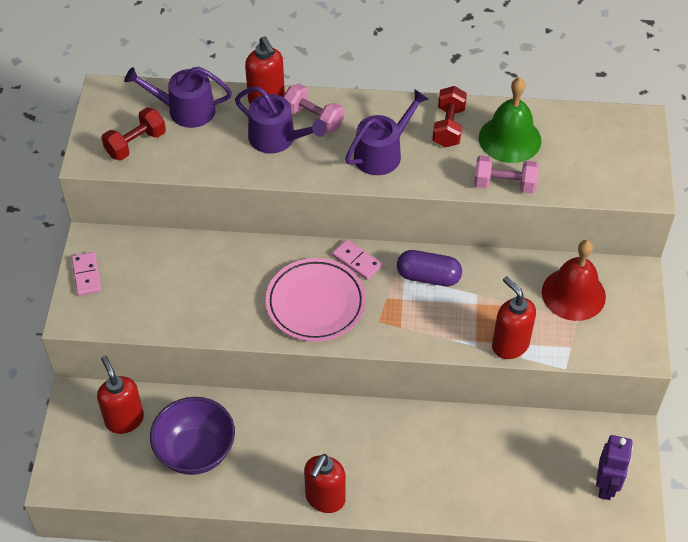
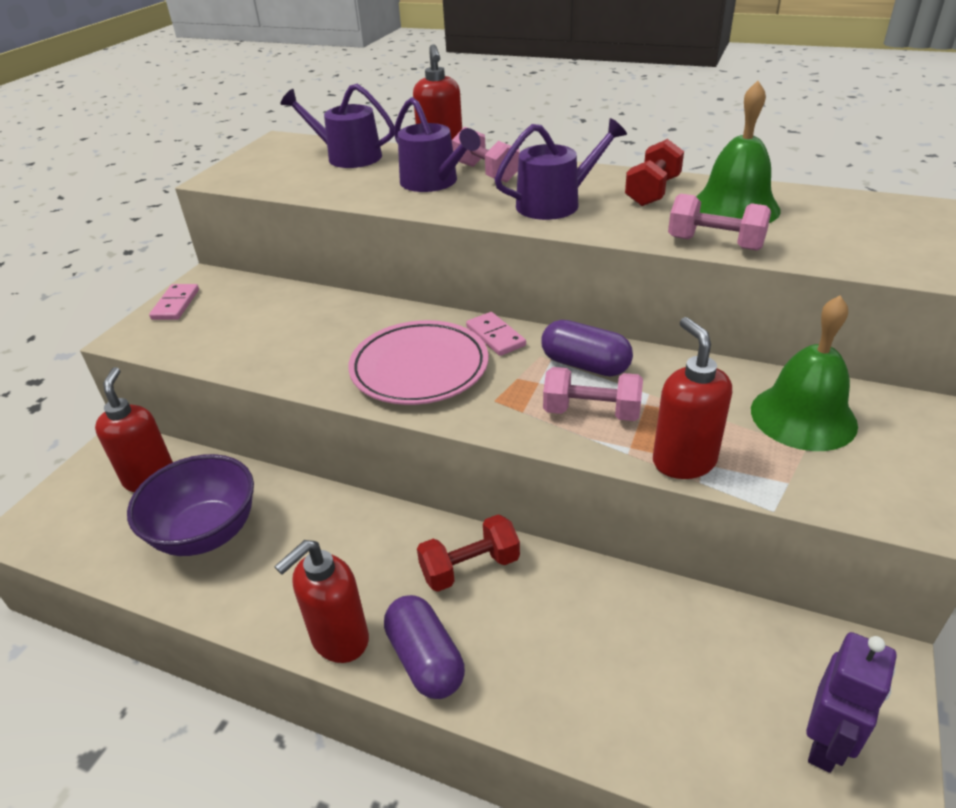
camera: 20 degrees right, 15 degrees down
red dumbbell [102,107,166,161] -> red dumbbell moved to [417,514,520,592]
red bell [542,240,606,321] -> green bell [751,295,858,451]
none -> purple capsule [384,595,465,699]
none -> pink dumbbell [543,367,643,421]

